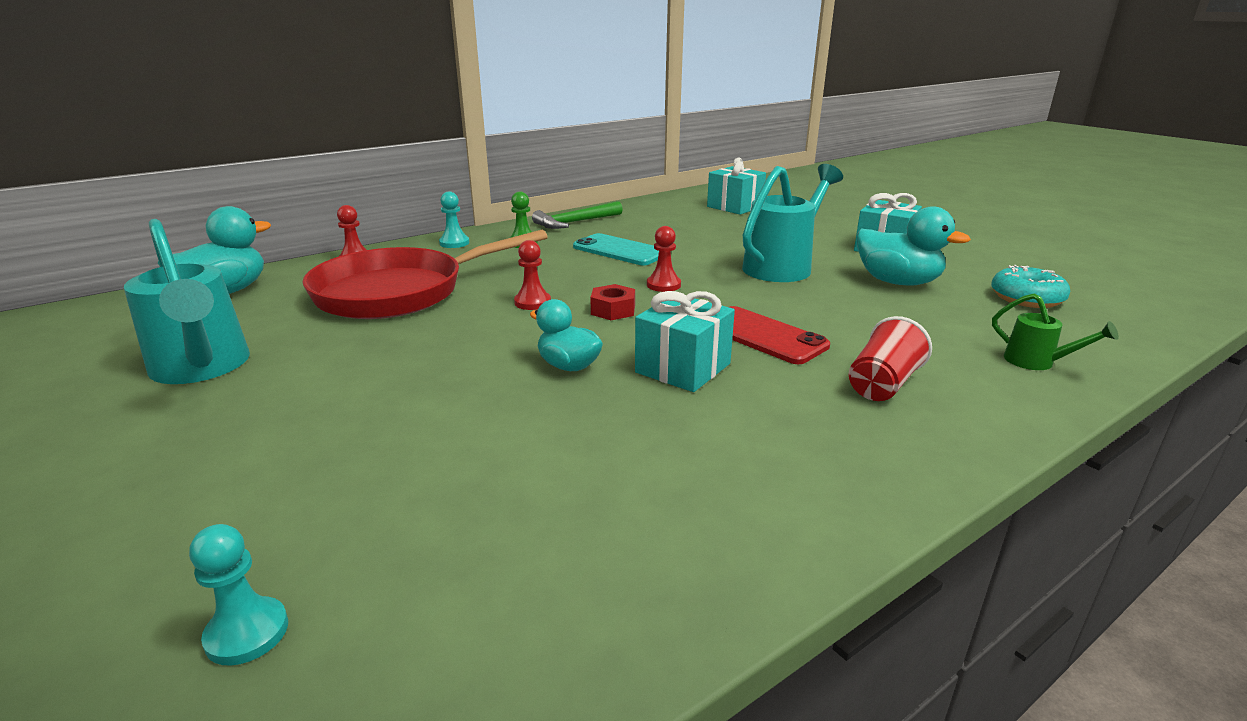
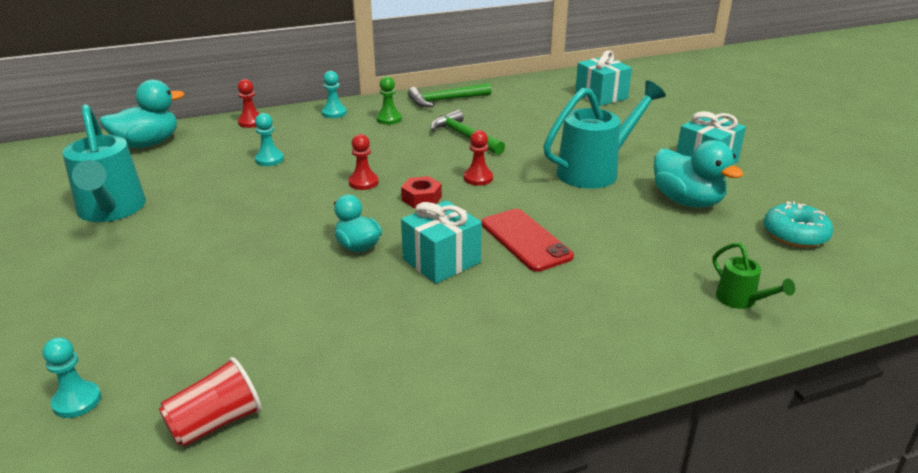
camera: 15 degrees right, 5 degrees up
red pan [303,230,548,319] -> turquoise pawn [255,113,284,166]
turquoise phone [573,233,659,265] -> green hammer [431,110,505,155]
red cup [849,316,932,401] -> red cup moved to [159,357,262,447]

